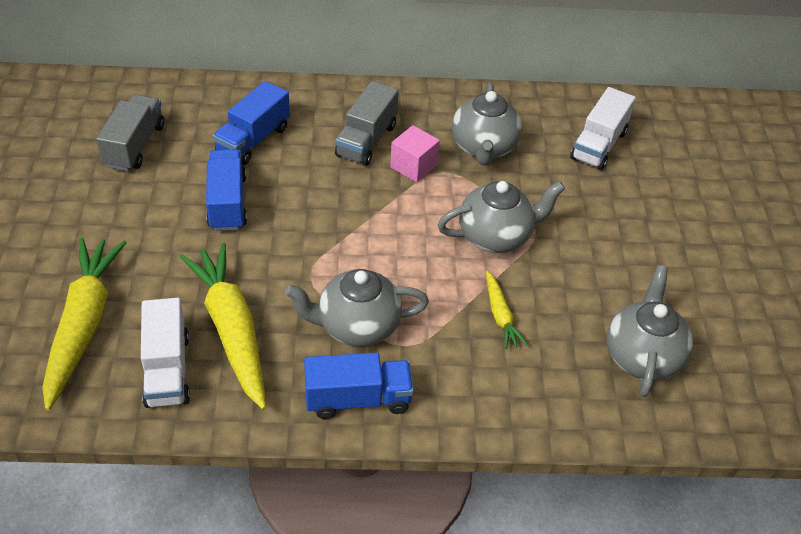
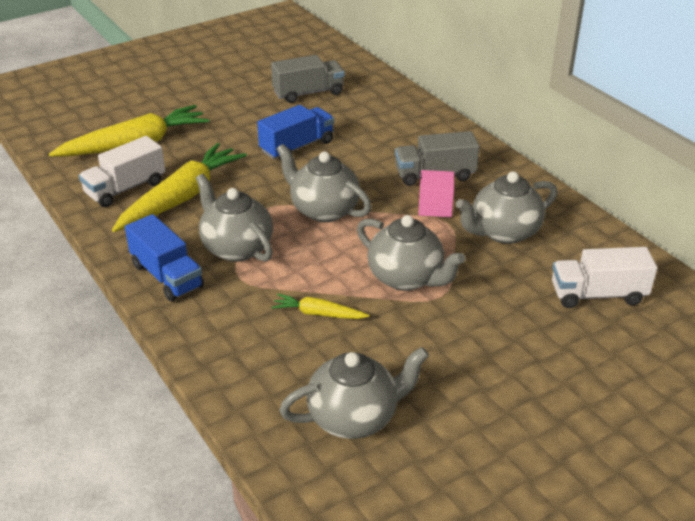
camera: 60 degrees right, 10 degrees down
blue truck [213,81,290,165] -> none
yellow carrot [486,271,528,349] -> yellow carrot turned 60 degrees clockwise [271,294,369,319]
none -> grey teapot [276,144,371,222]

